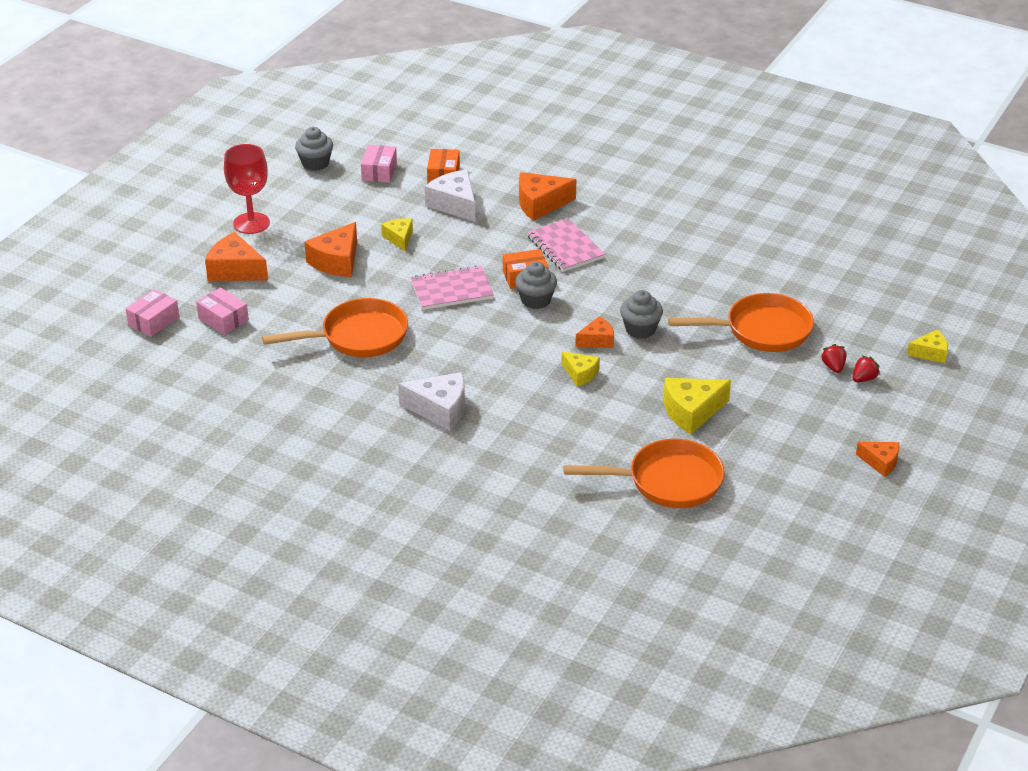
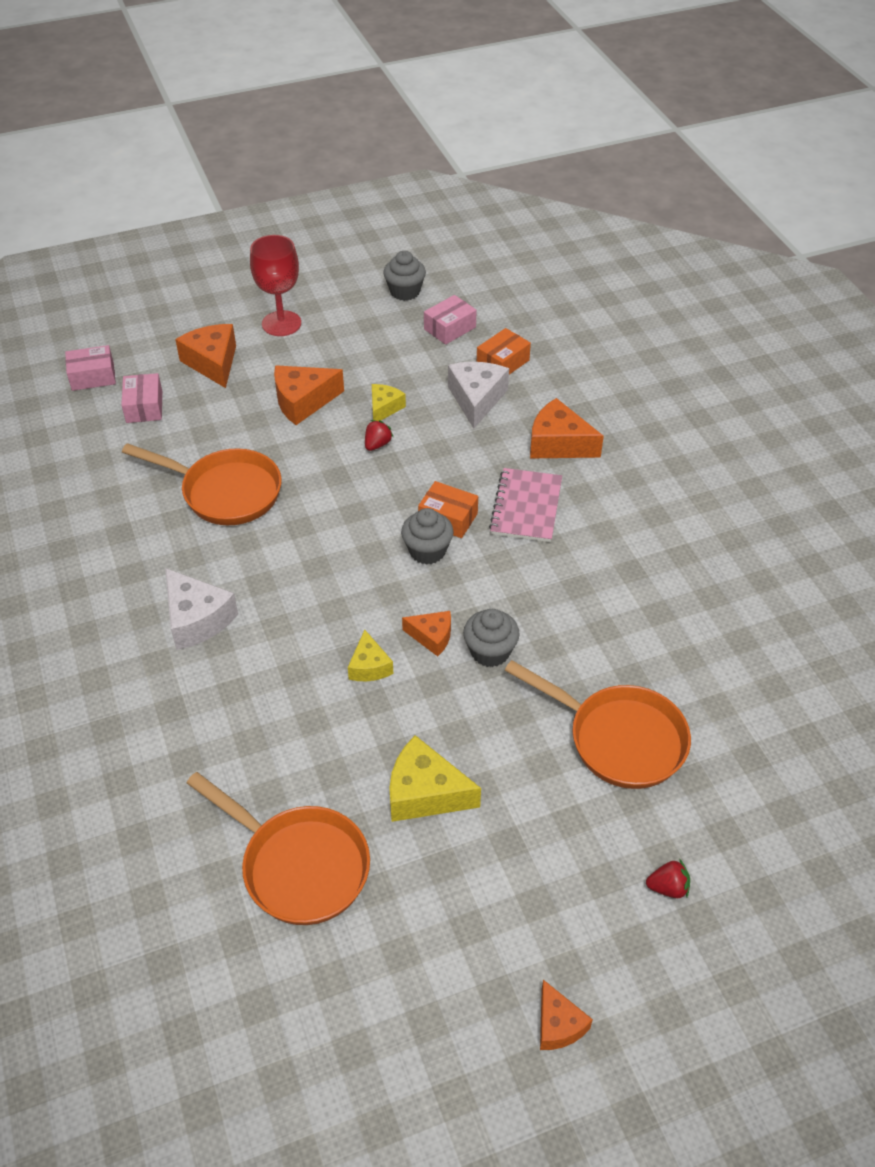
camera: 40 degrees right, 10 degrees up
pink notebook [411,266,494,310] -> none
red strawberry [821,344,846,373] -> red strawberry moved to [365,420,393,451]
yellow cheese [907,330,948,363] -> none

